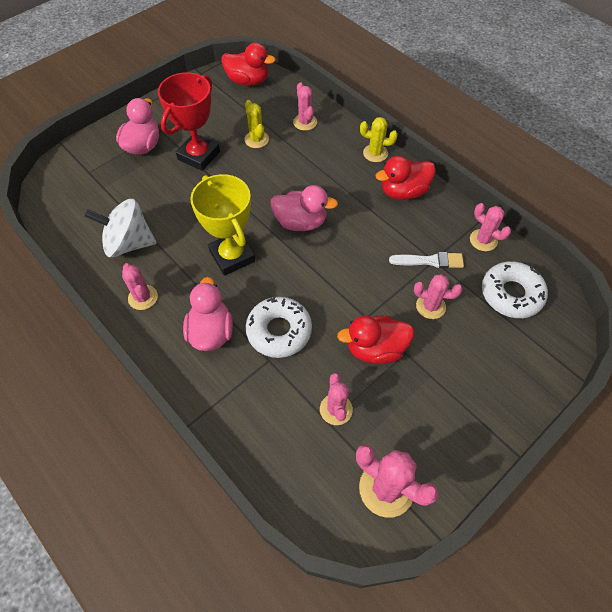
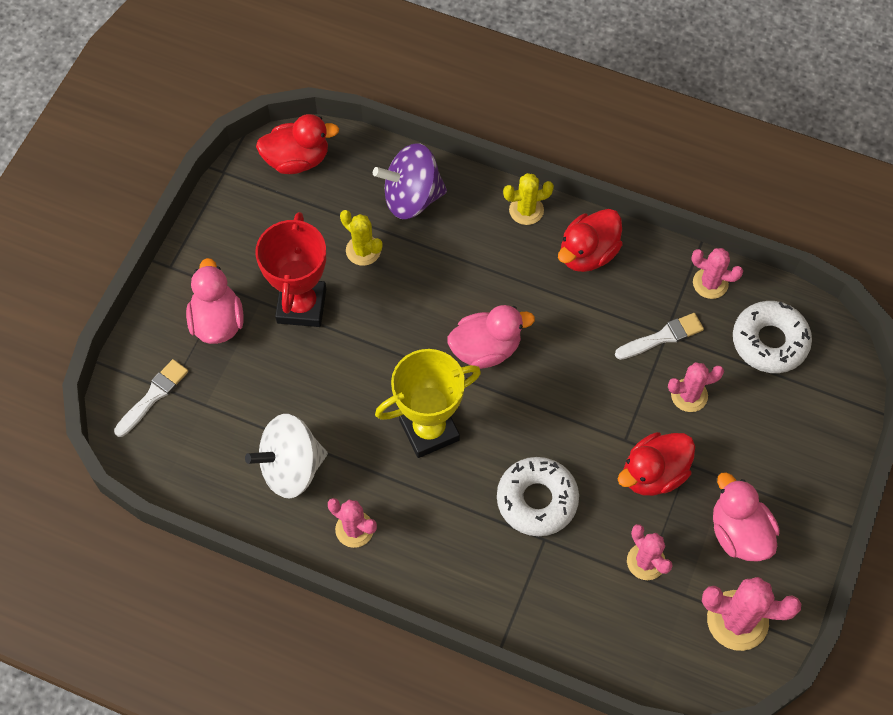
camera: 25 degrees left, 5 degrees up
pink duck [183,277,233,351] -> pink duck moved to [713,472,780,562]
yellow trophy [190,174,255,276] -> yellow trophy turned 60 degrees counterclockwise [375,349,481,458]
pink cactus [293,82,317,131] -> purple spinning top [373,143,447,219]
none -> white brush [114,359,188,437]

